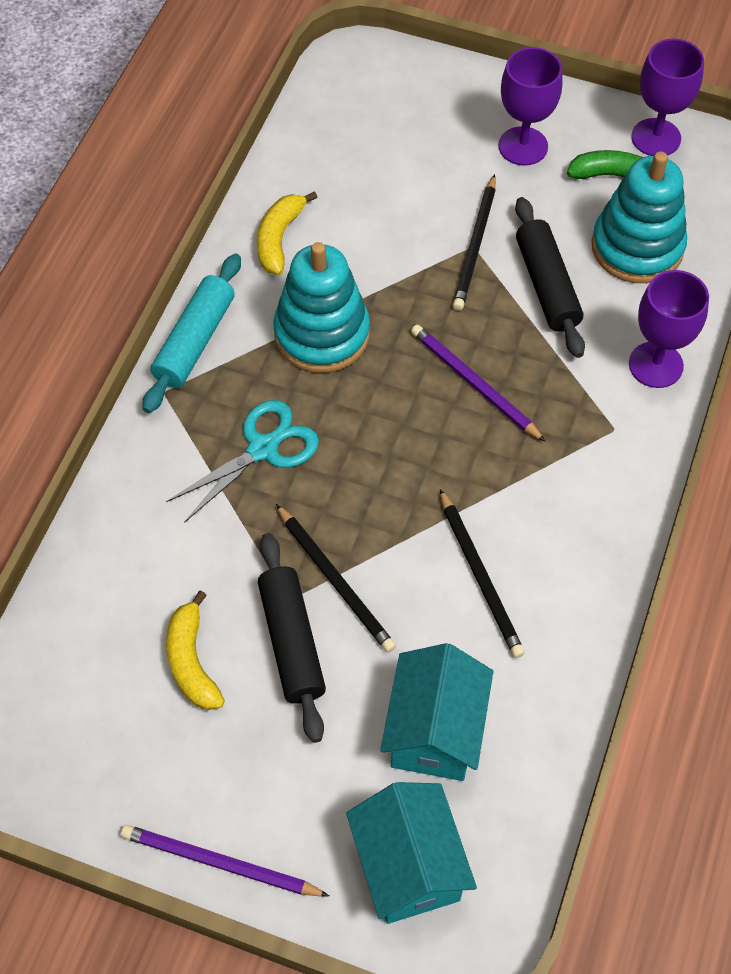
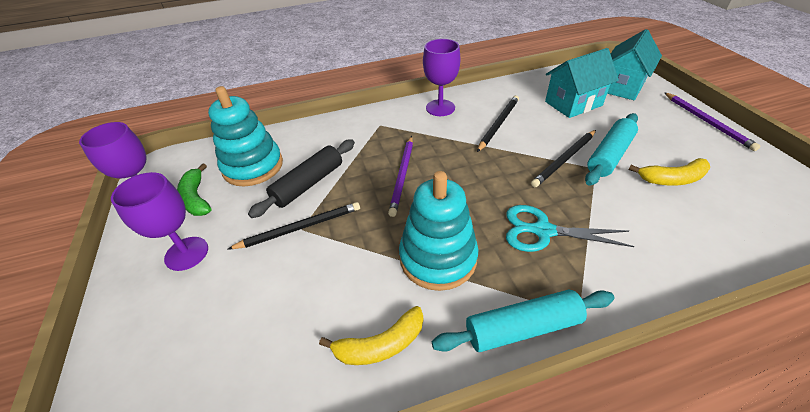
camera: 125 degrees left, 15 degrees down
yellow banana [166,590,225,710] -> yellow banana turned 45 degrees clockwise [629,158,710,185]
black rolling pin [258,533,326,743] -> turquoise rolling pin [585,113,638,186]
black pencil [276,504,396,653] -> black pencil turned 150 degrees counterclockwise [531,130,596,187]
purple goblet [629,270,709,388] -> purple goblet moved to [423,39,460,116]

